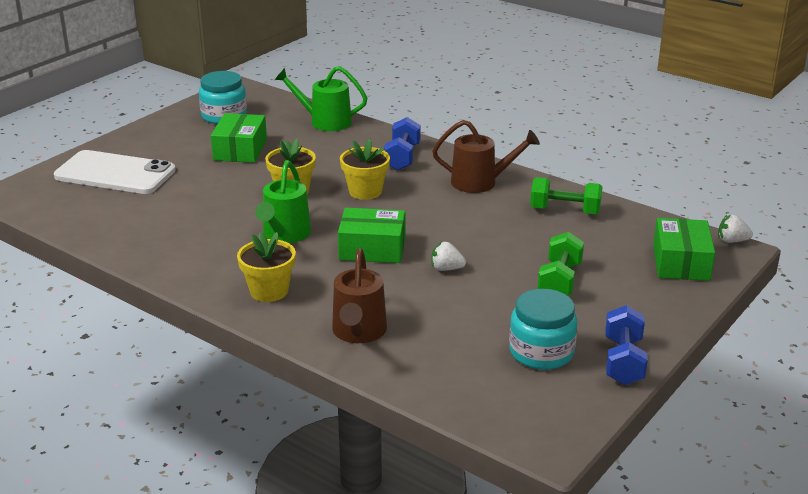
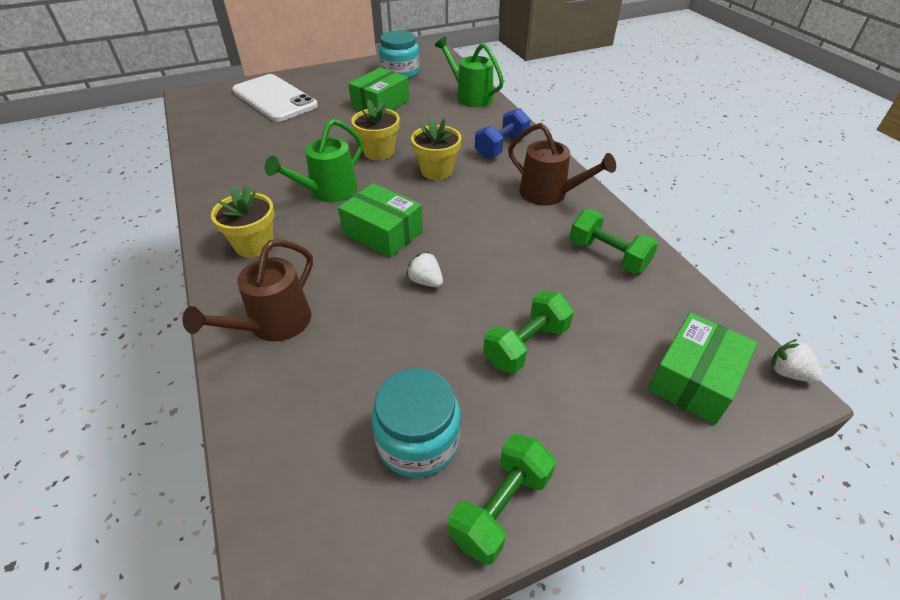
camera: 30 degrees right, 15 degrees up
blue dumbbell [605,305,648,385] -> green dumbbell [448,434,556,565]

